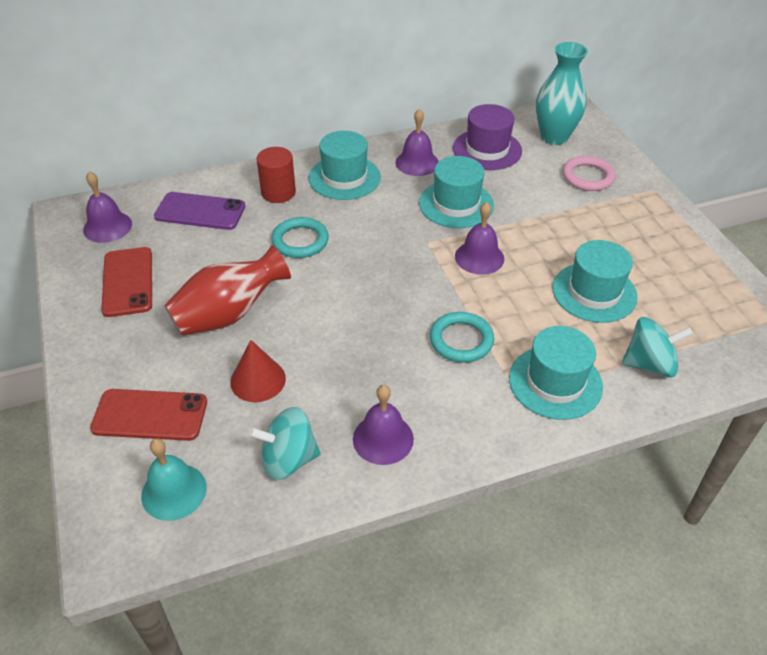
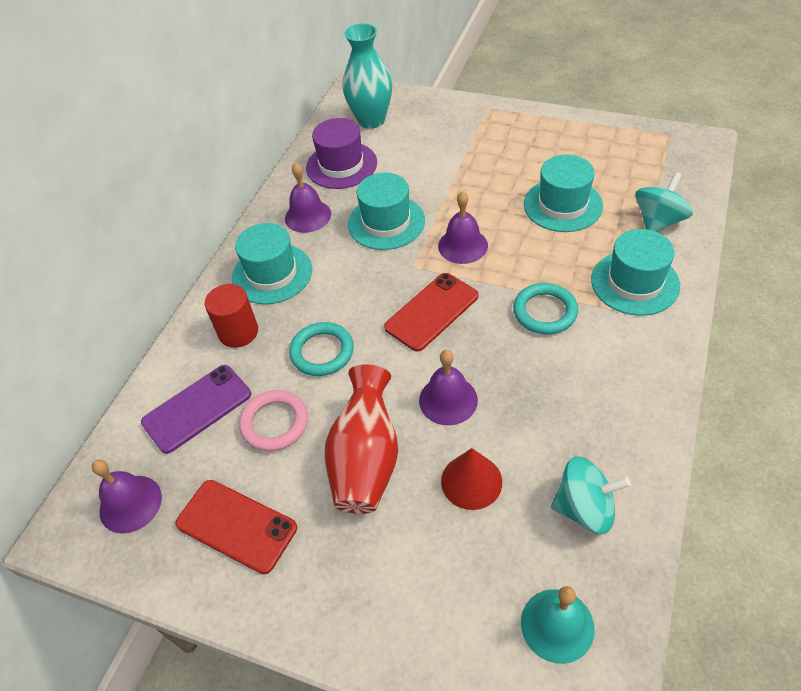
camera: 45 degrees left, 5 degrees up
red phone [90,389,207,441] -> red phone moved to [384,273,478,351]
turquoise spinning top [249,407,321,480] -> turquoise spinning top turned 120 degrees counterclockwise [551,456,631,534]
purple bell [353,385,414,465] -> purple bell moved to [419,350,478,425]
pink ring [563,156,616,191] -> pink ring moved to [239,390,308,451]

